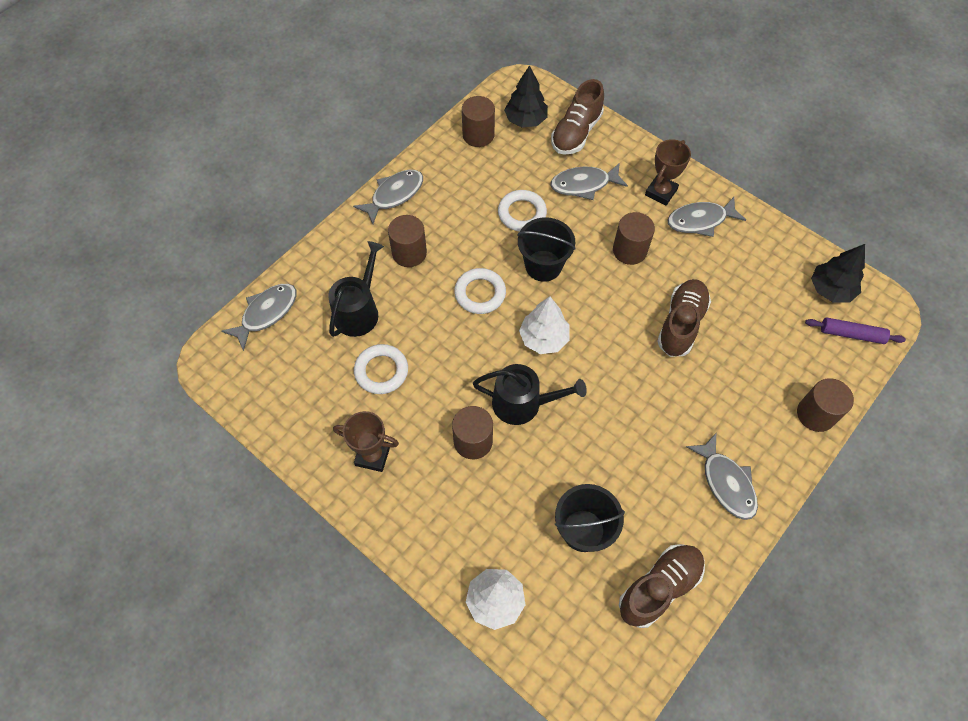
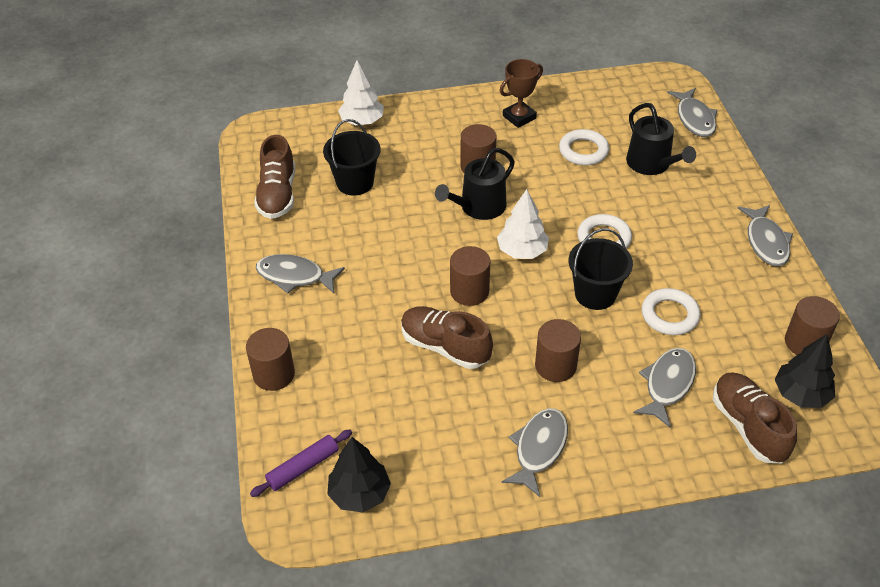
camera: 130 degrees right, 15 degrees down
brown cylinder [388,215,427,267] -> brown cylinder moved to [450,246,490,306]
brown trophy [645,139,691,205] -> none
brown shoe [657,279,711,357] -> brown shoe turned 150 degrees clockwise [401,306,493,369]

